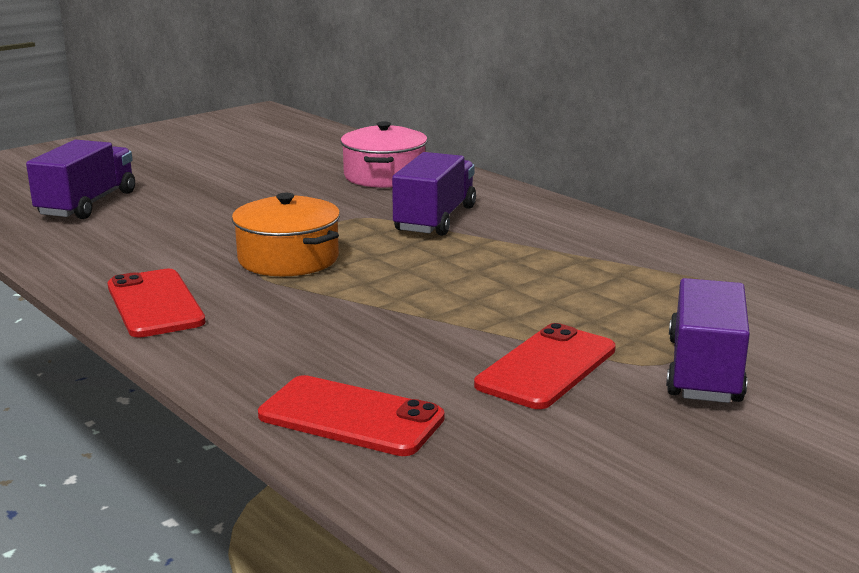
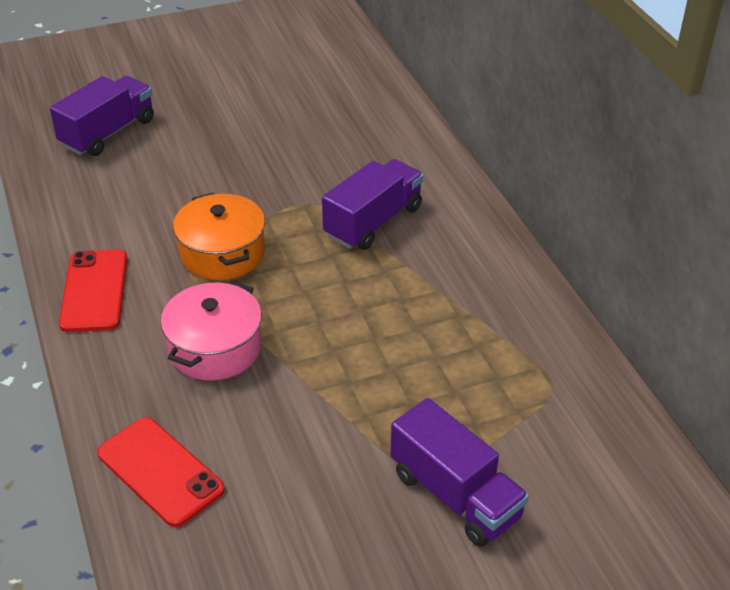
camera: 20 degrees right, 20 degrees up
pink pot [340,121,427,188] -> pink pot moved to [161,281,262,381]
red phone [474,323,616,409] -> none
purple truck [666,278,750,403] -> purple truck turned 105 degrees clockwise [390,398,529,547]

